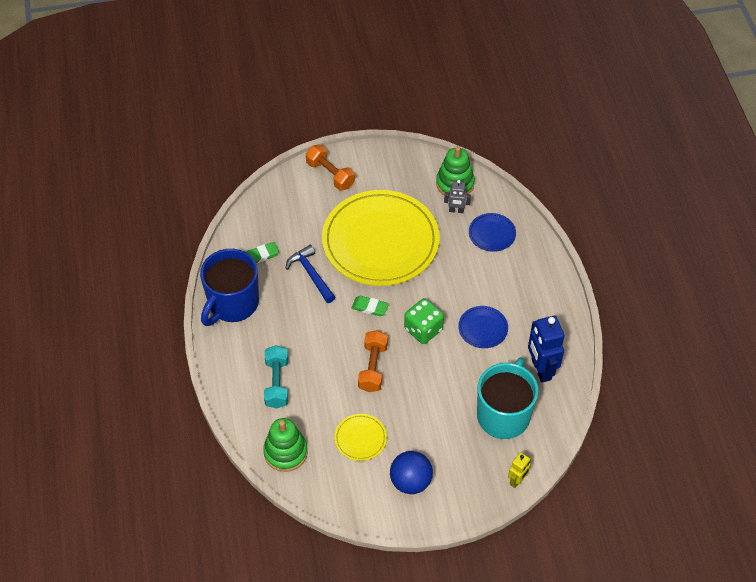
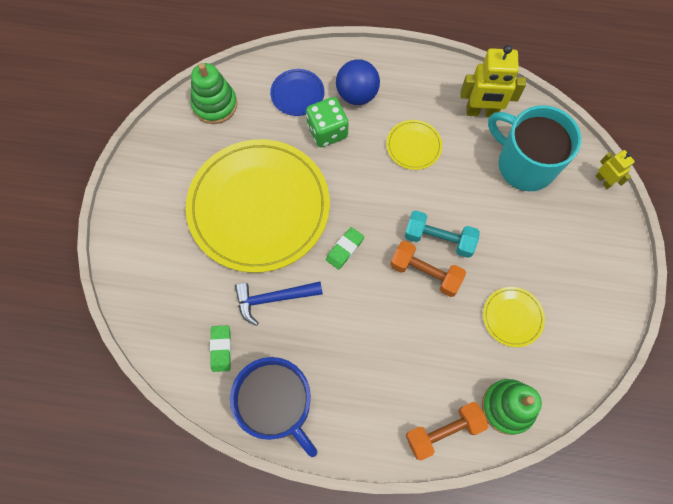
camera: 70 degrees left, 15 degrees up
turquoise dumbbell [264,345,288,409] -> turquoise dumbbell moved to [405,210,480,258]
orange dumbbell [306,144,355,191] -> orange dumbbell moved to [406,402,489,460]
blue ball [390,451,433,494] -> blue ball moved to [336,59,380,105]
green dice [404,298,444,344] -> green dice moved to [306,97,349,147]
grey robot [444,180,471,213] -> none
blue plate [458,306,508,348] -> yellow plate [386,120,442,170]
blue robot [528,316,564,383] -> yellow robot [460,45,526,117]

